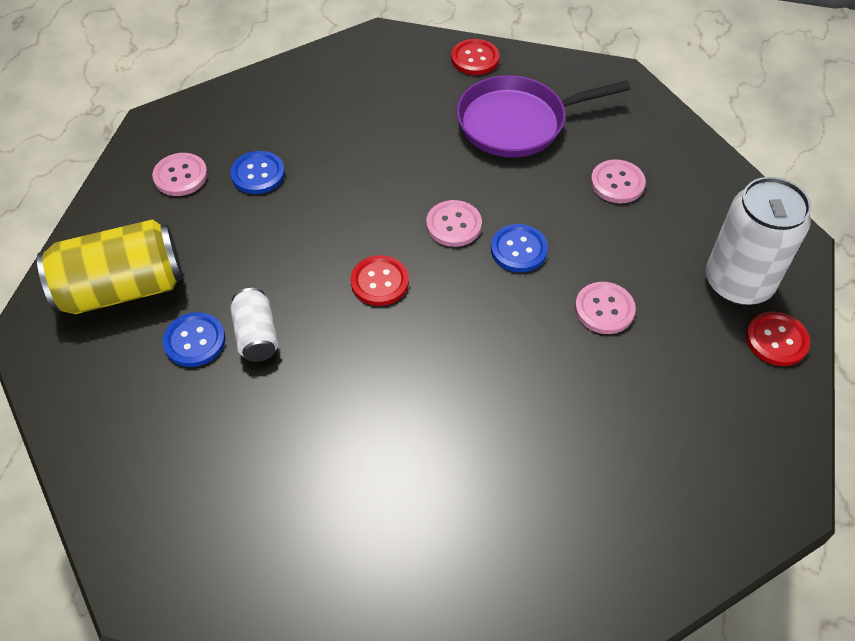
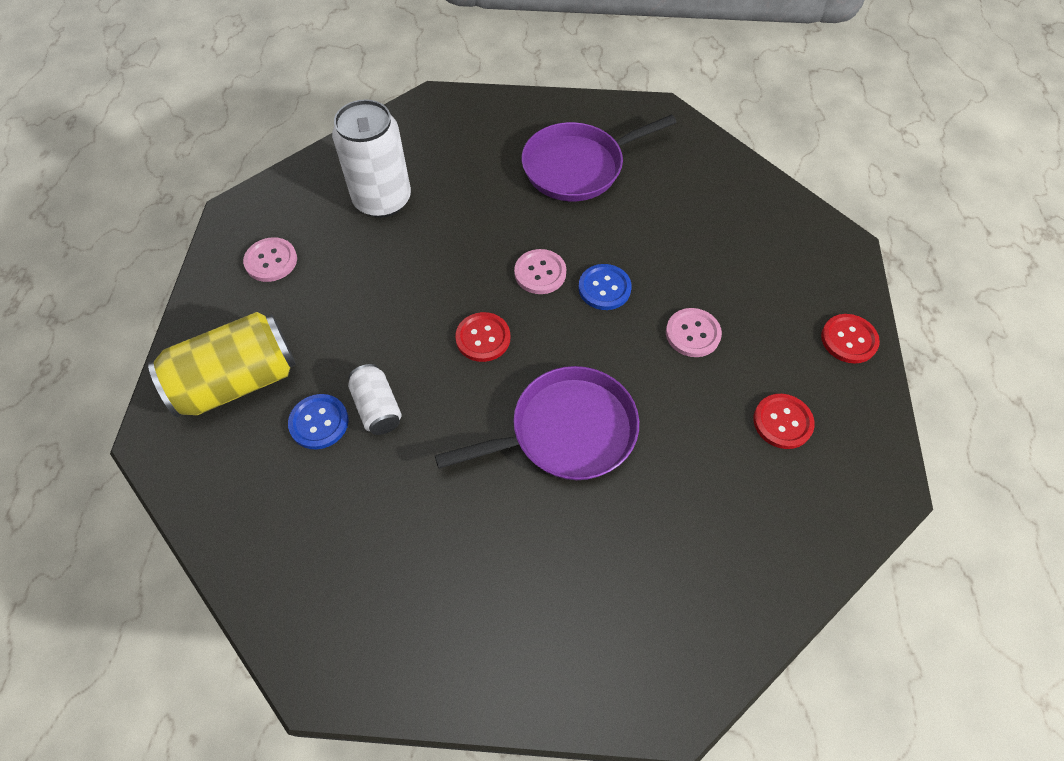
camera: 10 degrees left, 5 degrees up
blue button [230,151,285,194] -> none
red button [451,39,500,75] -> red button moved to [753,394,815,449]
pink button [591,159,646,203] -> none
white can [706,177,811,305] -> white can moved to [332,99,411,218]
none -> purple pan [435,366,639,480]

